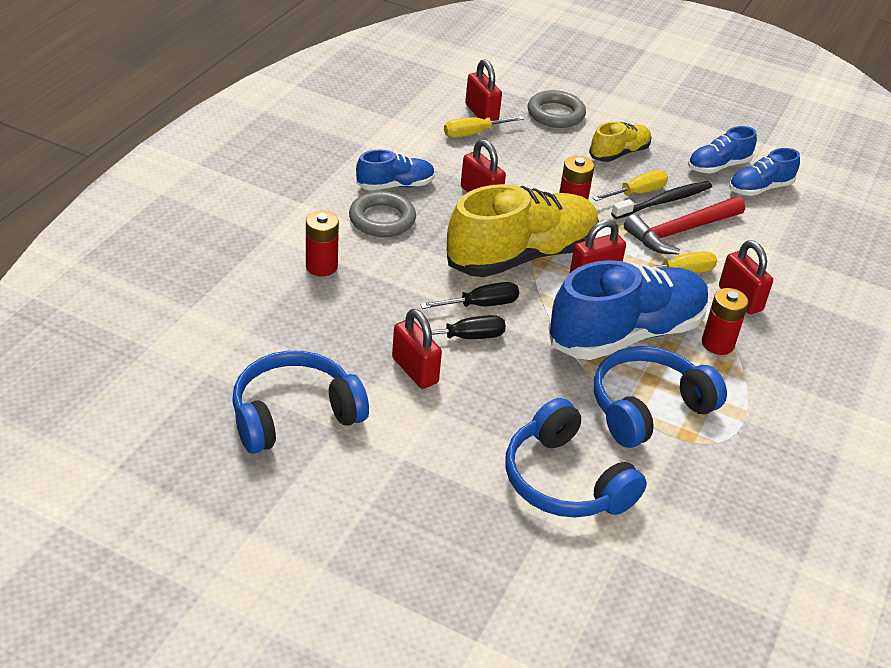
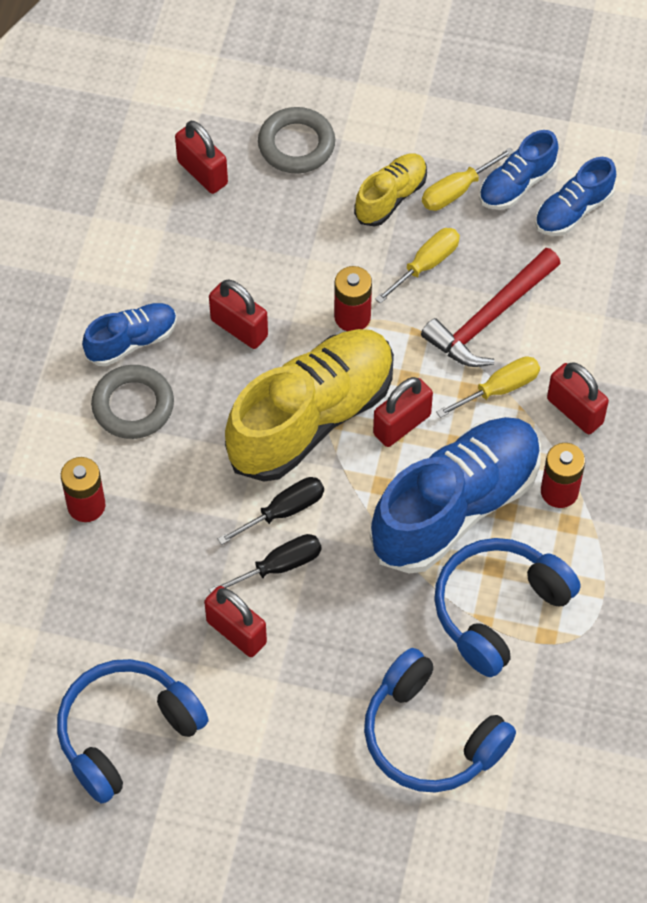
camera: 10 degrees left, 20 degrees up
yellow screwdriver [444,116,524,138] -> yellow screwdriver moved to [422,148,514,211]
black toothbrush [611,181,712,219] -> none

